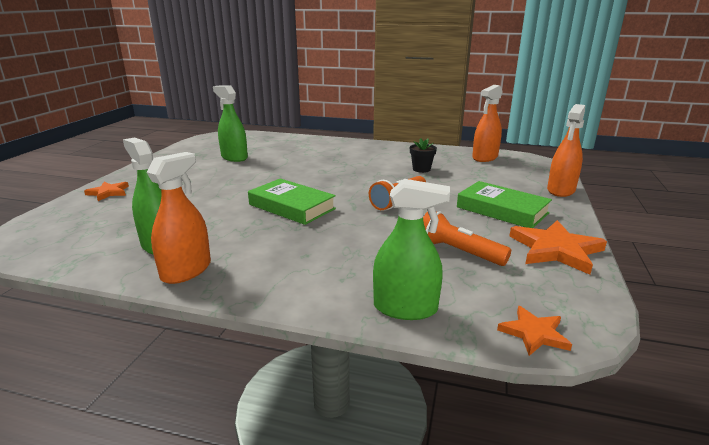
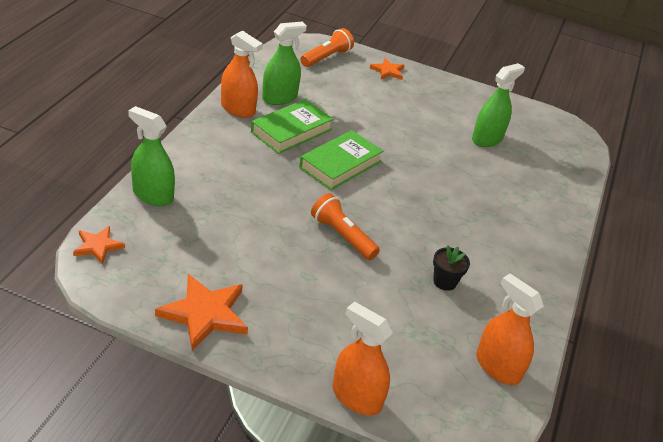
camera: 90 degrees right, 15 degrees up
green spray bottle [373,179,450,320] -> green spray bottle turned 105 degrees clockwise [128,106,175,206]
orange flashlight [423,212,511,266] -> orange flashlight moved to [301,28,354,67]
green book [457,181,552,228] -> green book moved to [251,99,334,154]

